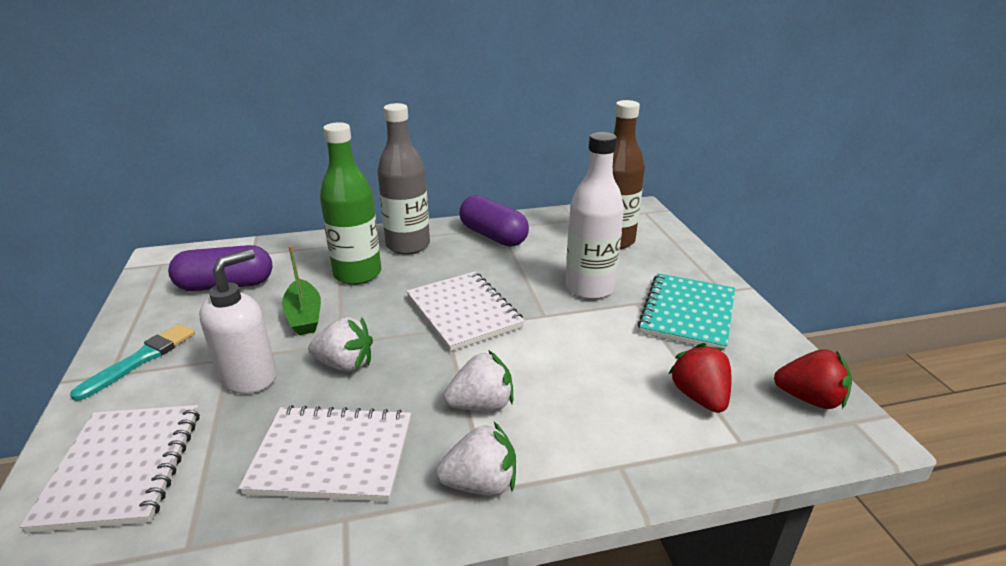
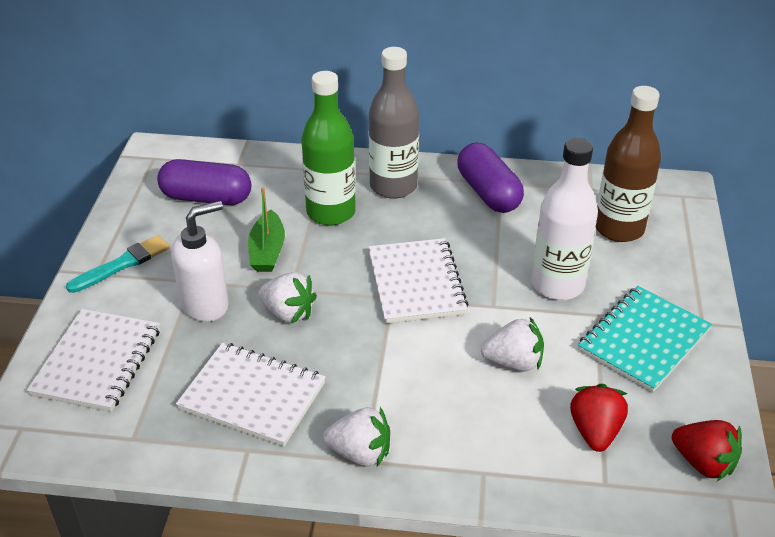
camera: 20 degrees right, 10 degrees up
white strawberry [444,350,513,411] -> white strawberry moved to [481,317,544,372]

